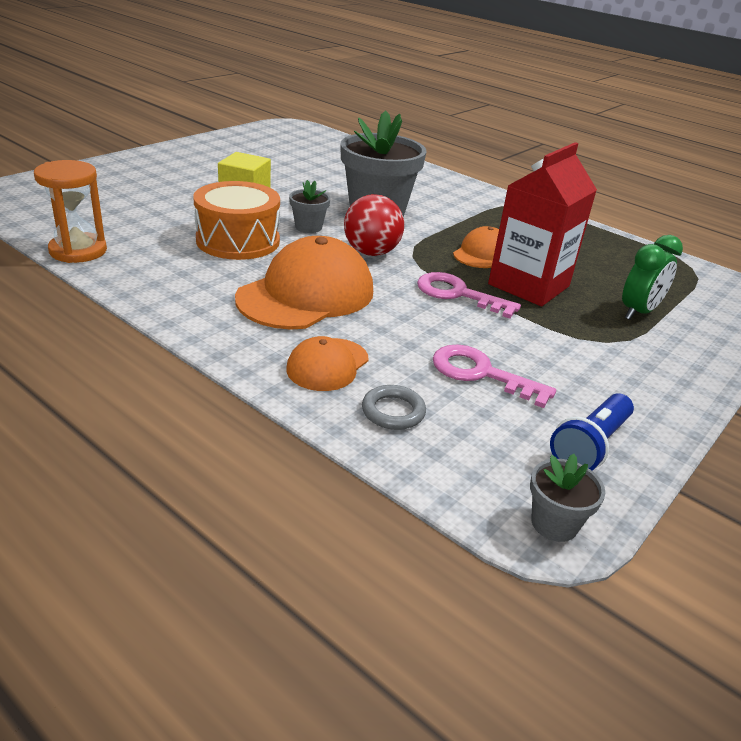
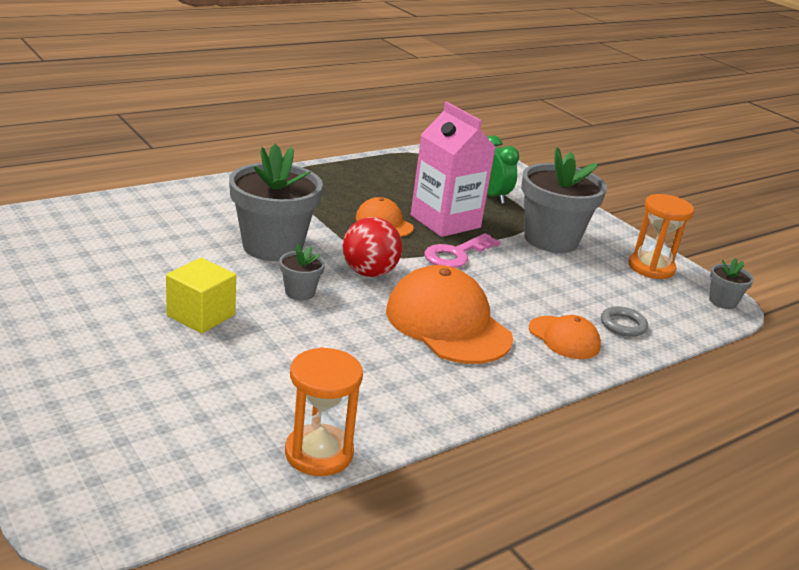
camera: 75 degrees left, 5 degrees down
orange drum [193,181,280,260] -> none
pink key [433,345,556,408] -> none
red carton [488,142,597,306] -> pink carton [411,102,496,237]
blue flashlight [550,393,634,470] -> orange hourglass [629,194,694,279]
none -> grey flower pot [521,147,607,253]

